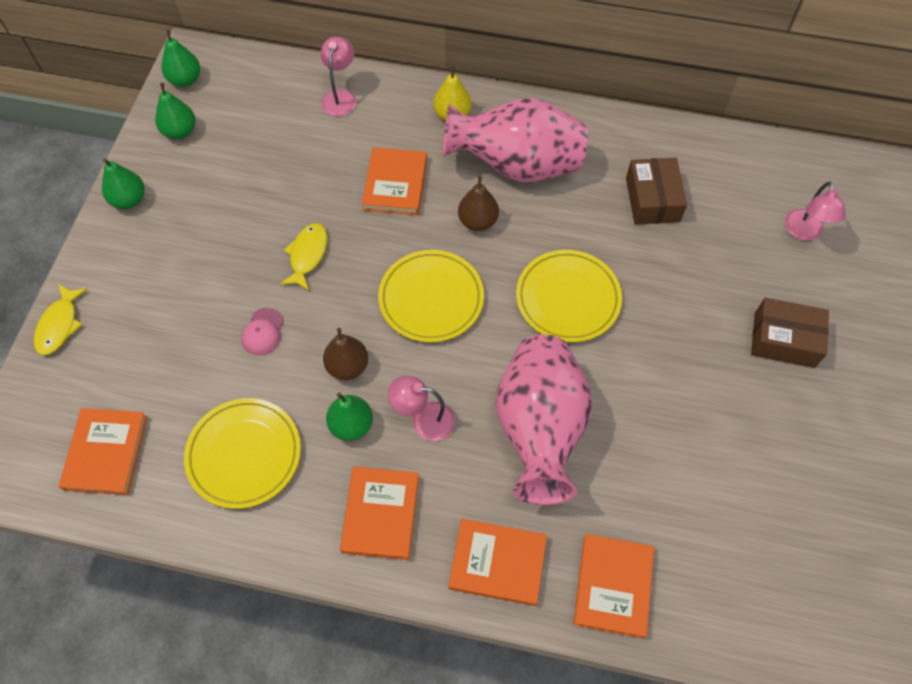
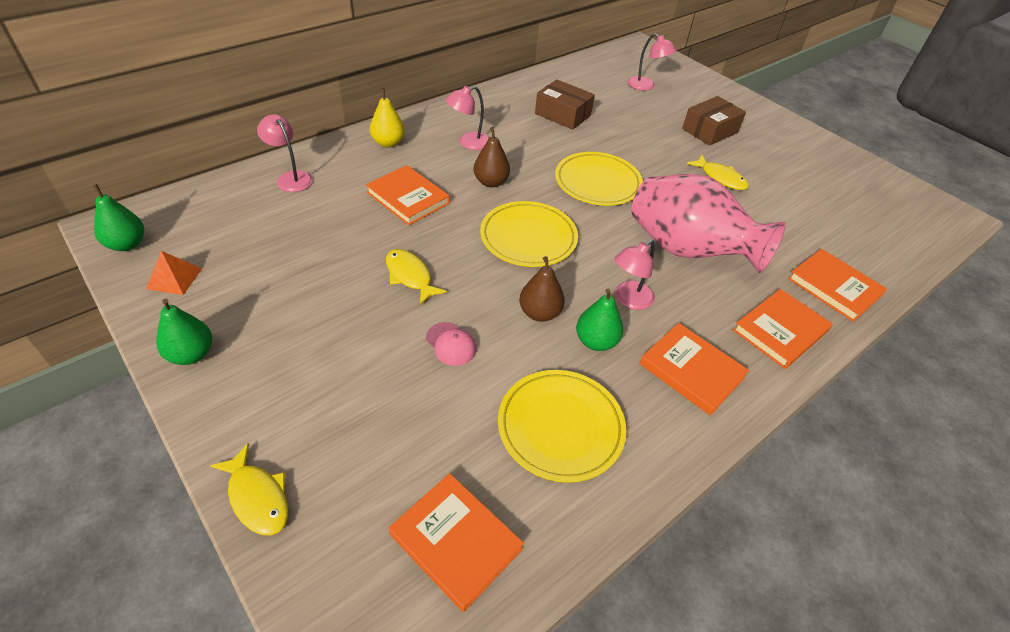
camera: 55 degrees left, 15 degrees down
green pear [155,83,196,139] -> orange pyramid [146,251,202,295]
pink vase [443,98,588,182] -> pink lamp [445,86,489,150]
none -> yellow fish [687,154,749,190]

